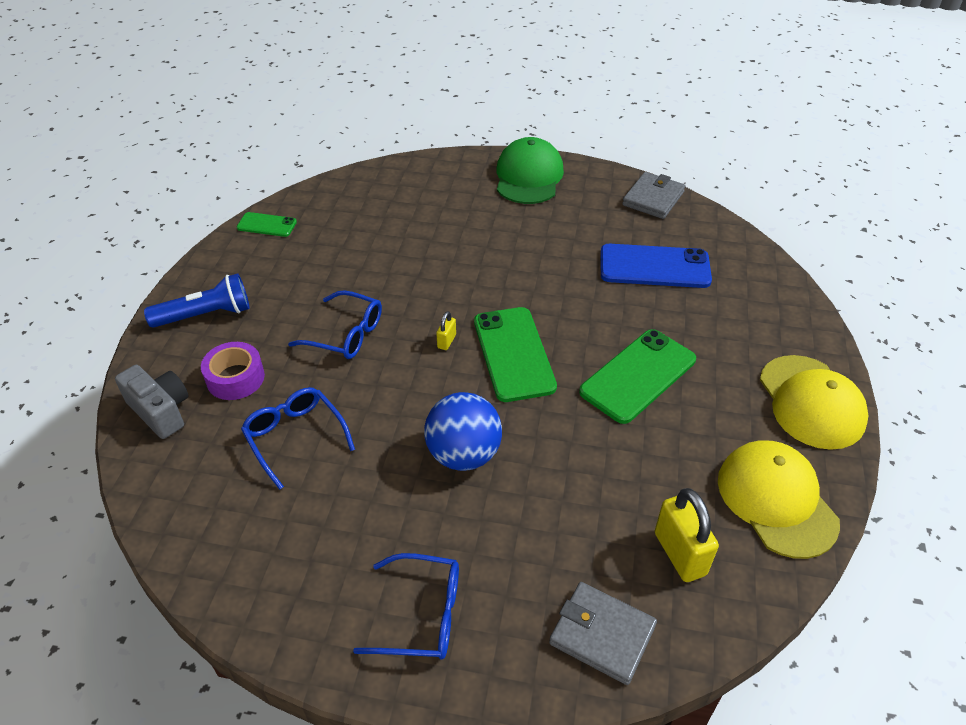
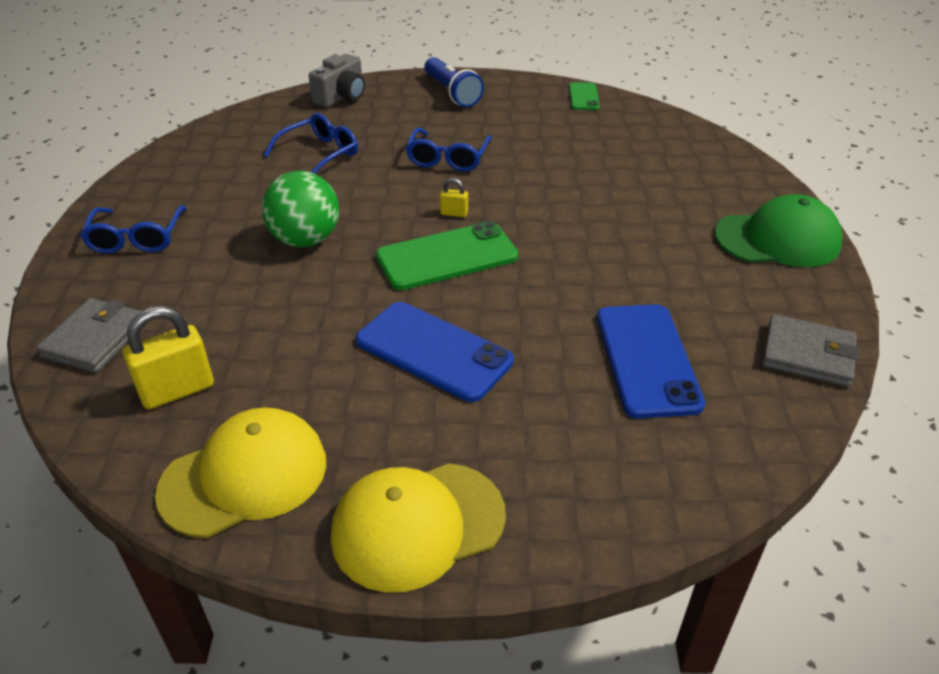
camera: 80 degrees right, 5 degrees down
purple tape [201,342,265,400] -> none
blue ball [424,392,502,471] -> green ball [262,171,339,247]
green phone [579,329,696,424] -> blue phone [356,302,514,402]

